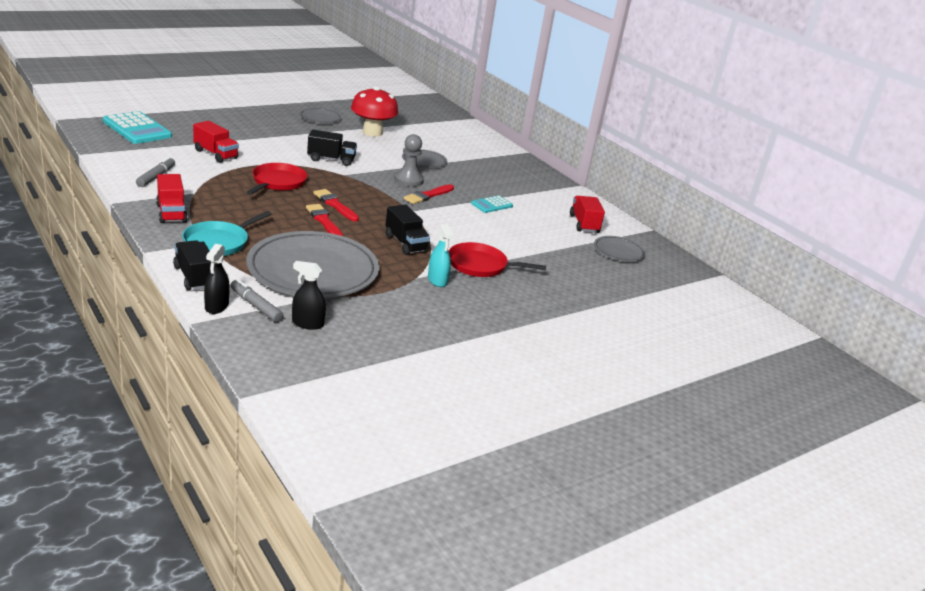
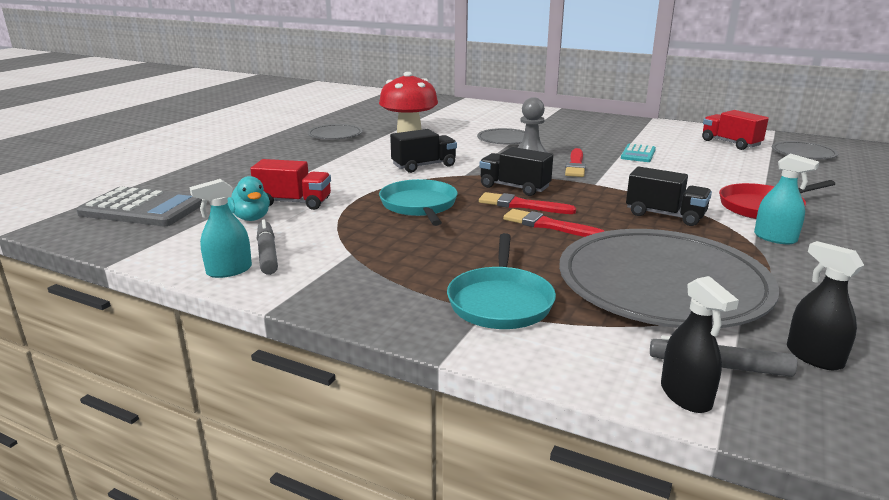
camera: 25 degrees left, 5 degrees down
turquoise calculator [103,111,172,144] -> grey calculator [76,187,202,226]
red truck [156,174,188,223] -> none
black truck [173,240,211,290] -> black truck moved to [480,147,553,196]
red pan [247,163,307,195] -> turquoise pan [379,179,458,226]
black spray bottle [292,261,326,330] -> black spray bottle turned 75 degrees clockwise [787,241,864,370]
none -> turquoise spray bottle [189,179,252,278]
none -> turquoise duck [227,176,270,221]

